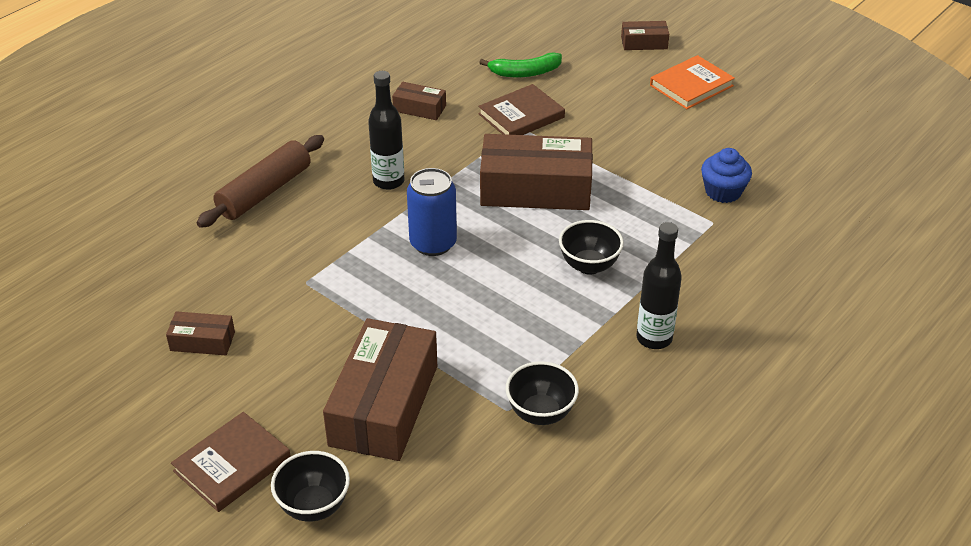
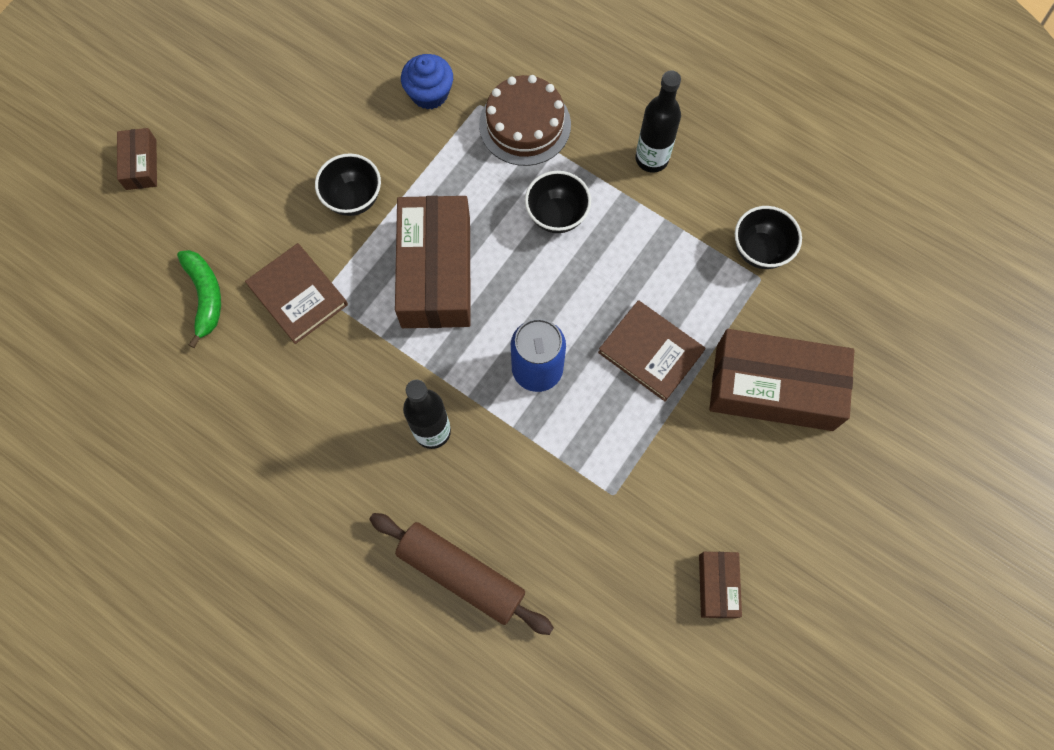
camera: 95 degrees left, 30 degrees up
brown book [171,412,291,512] -> brown book moved to [598,300,705,401]
black bowl [271,451,350,522] -> black bowl moved to [315,153,381,216]
brown box [392,82,446,120] -> none
orange book [650,55,735,109] -> none
none -> brown cake [479,75,571,166]

